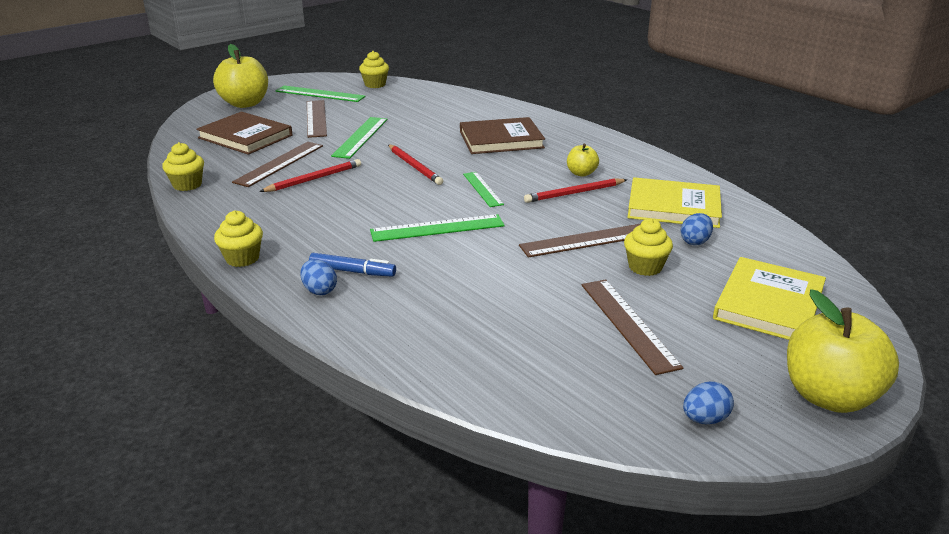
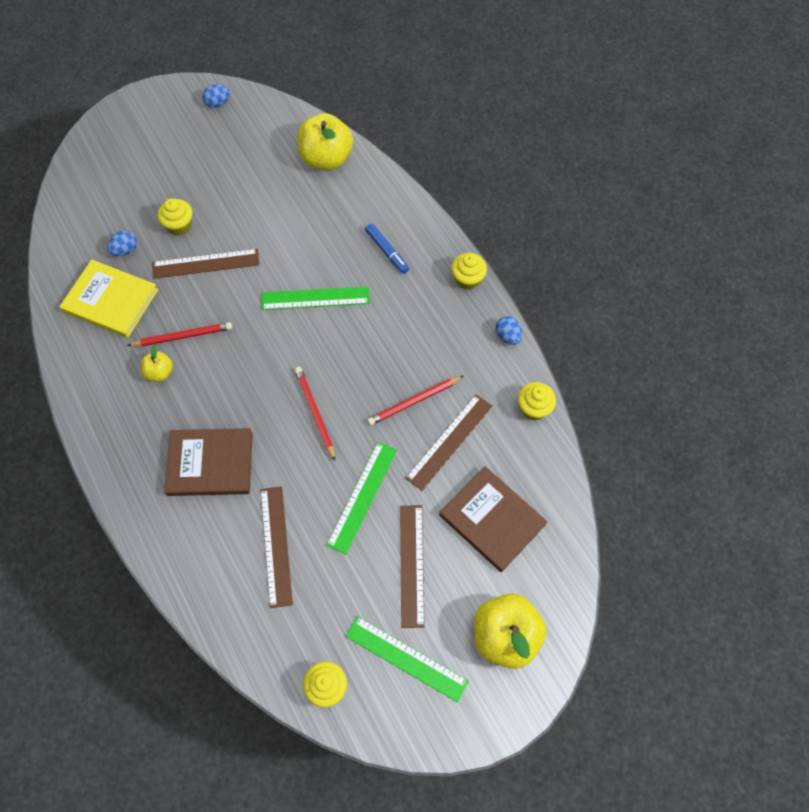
camera: 170 degrees left, 35 degrees up
blue egg [300,259,337,295] -> blue egg moved to [495,316,522,345]
blue marker [309,253,396,277] -> blue marker turned 150 degrees counterclockwise [365,224,409,274]
green ruler [463,172,504,207] -> none
brown ruler [581,280,683,375] -> brown ruler moved to [260,486,293,608]
yellow book [713,257,826,340] -> none
yellow apple [787,289,899,413] -> yellow apple moved to [297,113,353,170]

